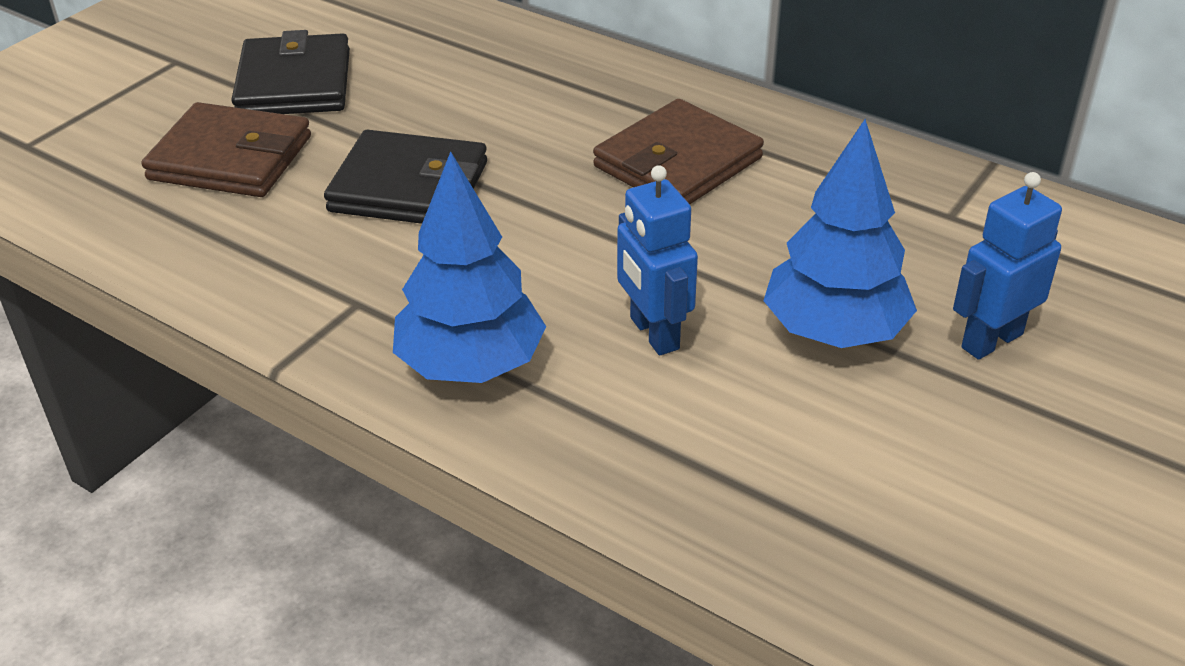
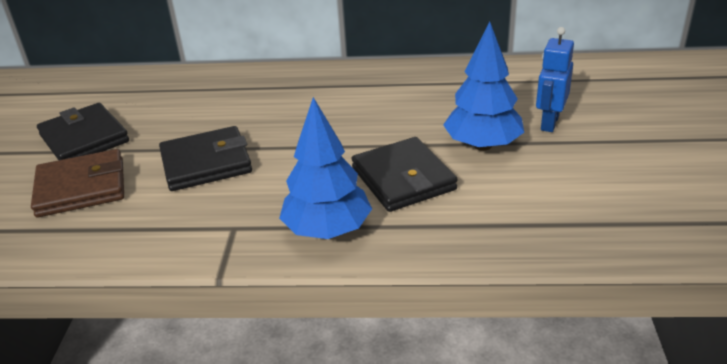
camera: 30 degrees left, 5 degrees down
brown wallet [593,99,764,204] -> none
blue robot [617,165,698,355] -> black wallet [351,137,458,212]

